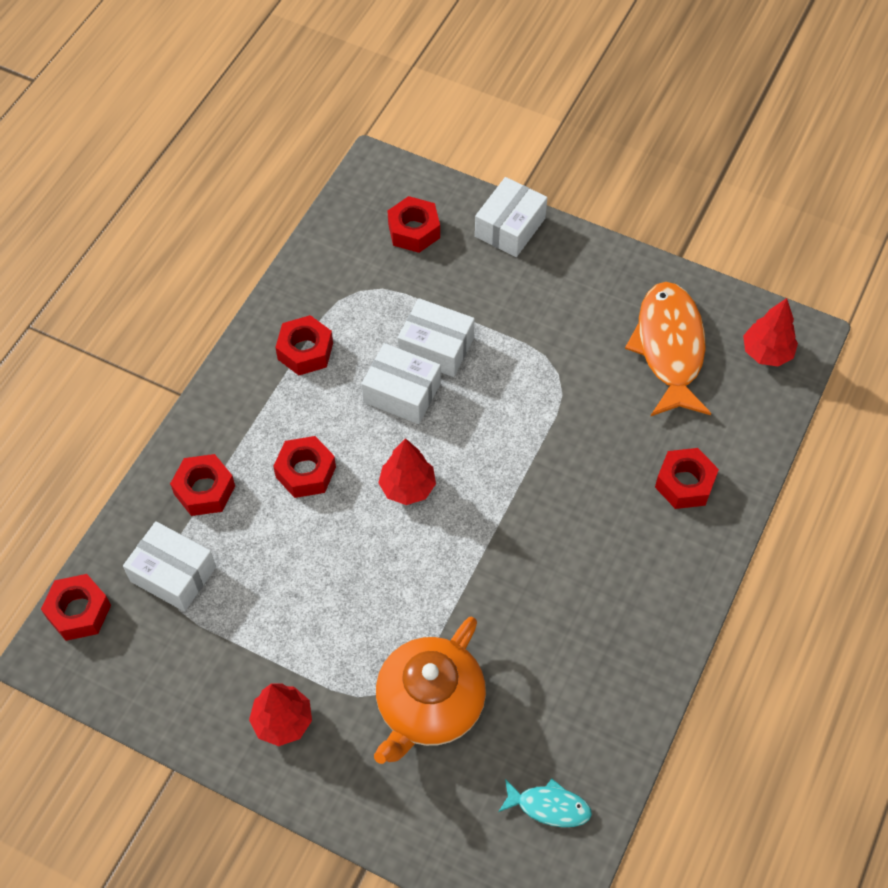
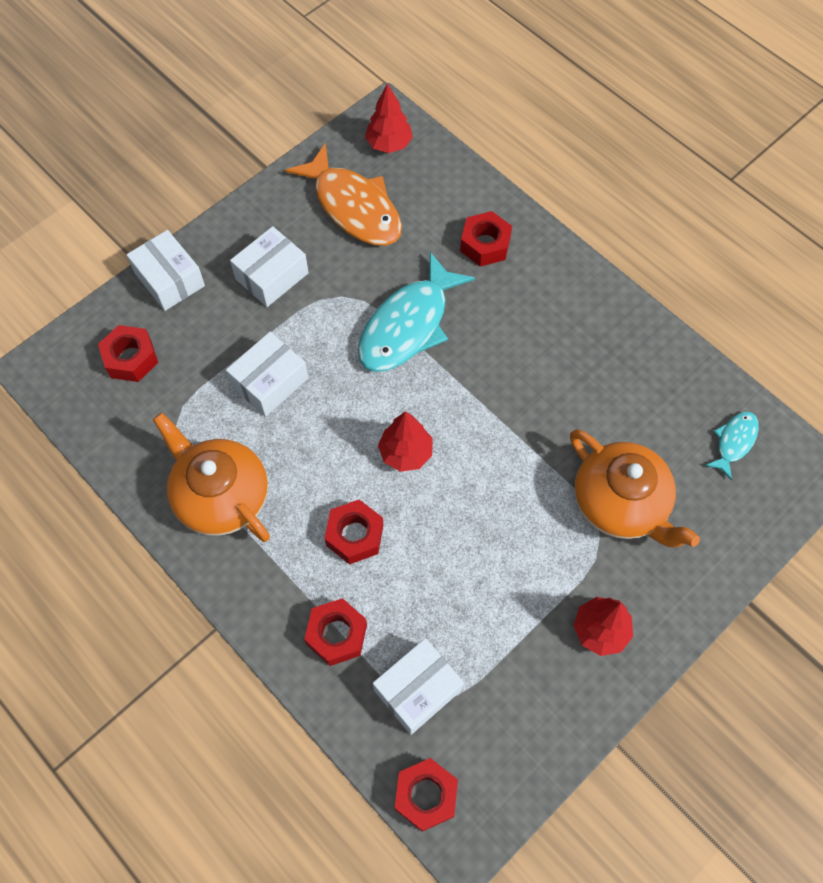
camera: 70 degrees left, 5 degrees up
red nut [275,315,333,375] -> orange teapot [153,413,270,542]
white box [361,343,441,424] -> white box moved to [230,226,309,307]
orange fish [625,282,711,416] -> orange fish turned 150 degrees counterclockwise [285,143,402,246]
none -> turquoise fish [358,252,475,372]

